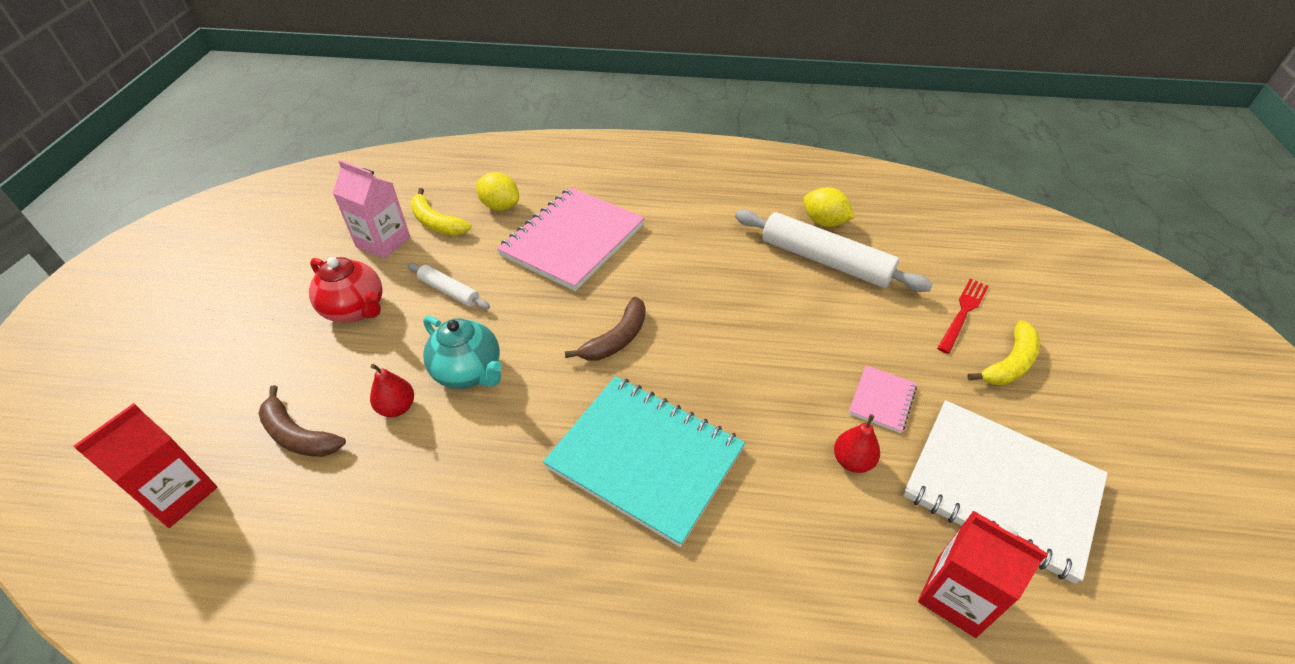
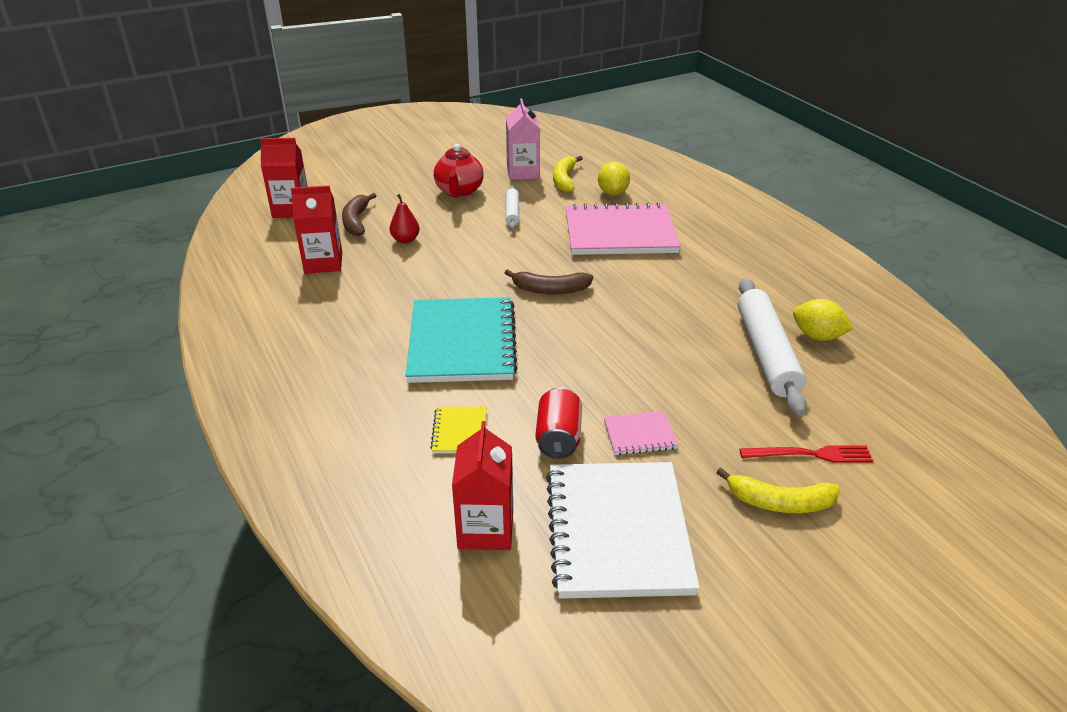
camera: 55 degrees right, 10 degrees down
turquoise teapot [423,316,502,389] -> none
yellow lemon [803,187,855,227] -> yellow lemon turned 60 degrees counterclockwise [793,299,853,341]
red pear [834,414,880,473] -> red can [535,387,582,459]
none -> red carton [291,185,342,274]
none -> yellow notebook [430,407,486,454]

